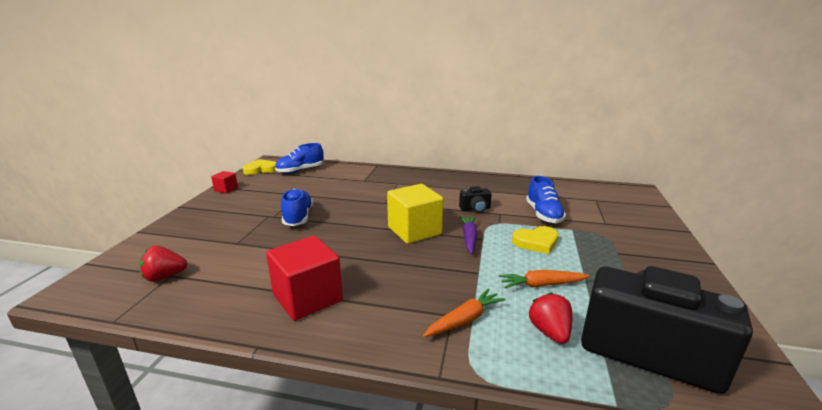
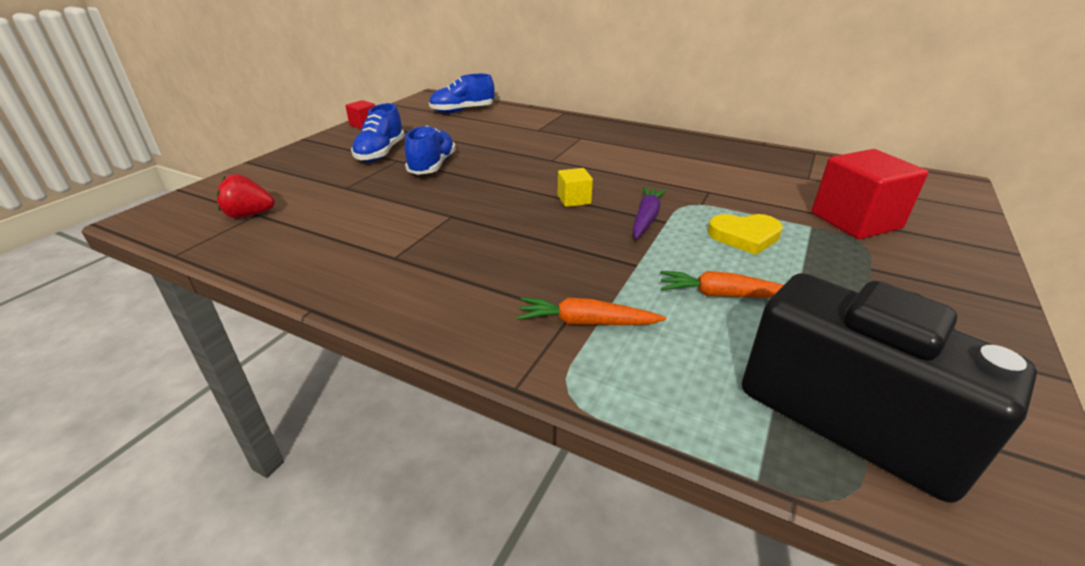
camera: 15 degrees right, 10 degrees up
yellow heart [242,159,276,175] -> none
red cube [266,236,343,321] -> red cube moved to [812,149,928,239]
yellow cube [387,184,443,244] -> yellow cube [558,168,593,207], size x0.49
orange carrot [423,288,506,337] -> orange carrot turned 150 degrees counterclockwise [517,297,666,325]
black camera [459,186,492,213] -> none
blue shoe [526,176,566,223] -> blue shoe moved to [351,103,405,162]
red strawberry [529,293,573,344] -> none

